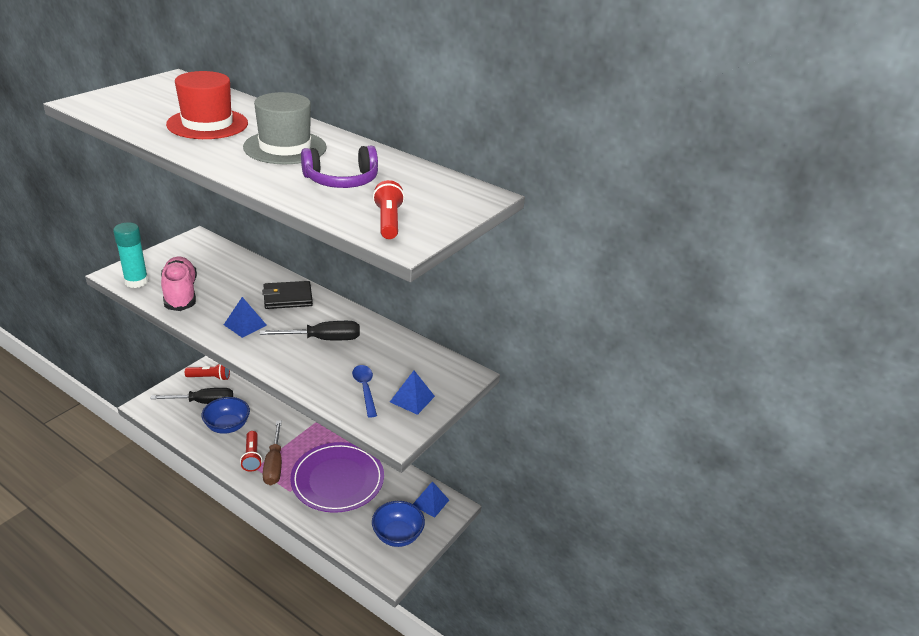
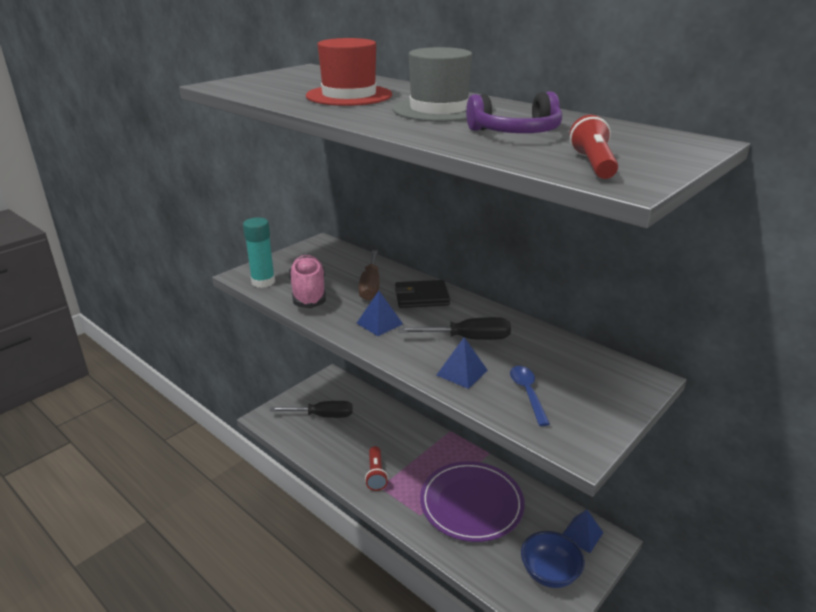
camera: 10 degrees right, 5 degrees down
red flashlight [185,364,230,381] -> none
blue bowl [201,397,250,434] -> none
brown screwdriver [263,421,282,485] -> brown screwdriver moved to [359,250,379,301]
blue pyramid [390,371,435,415] -> blue pyramid moved to [437,337,488,389]

